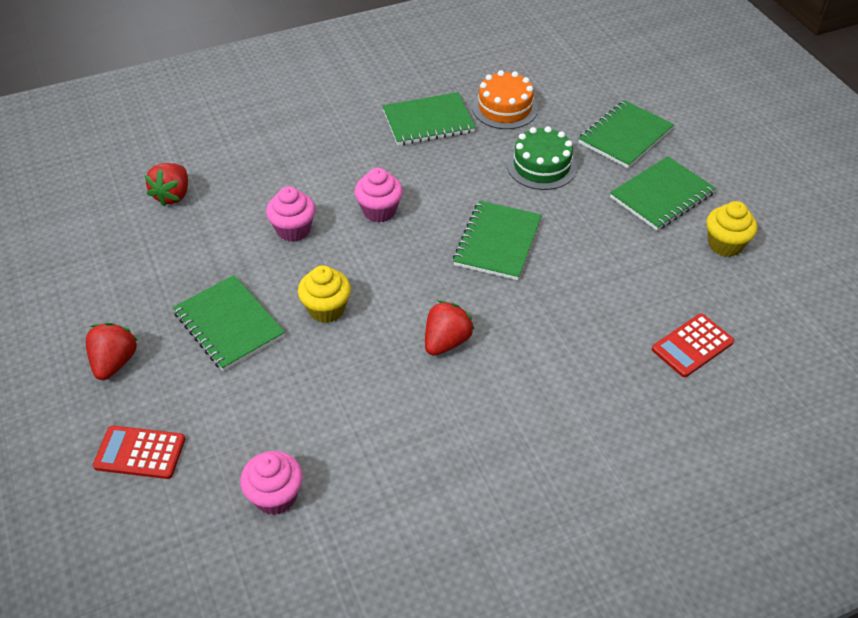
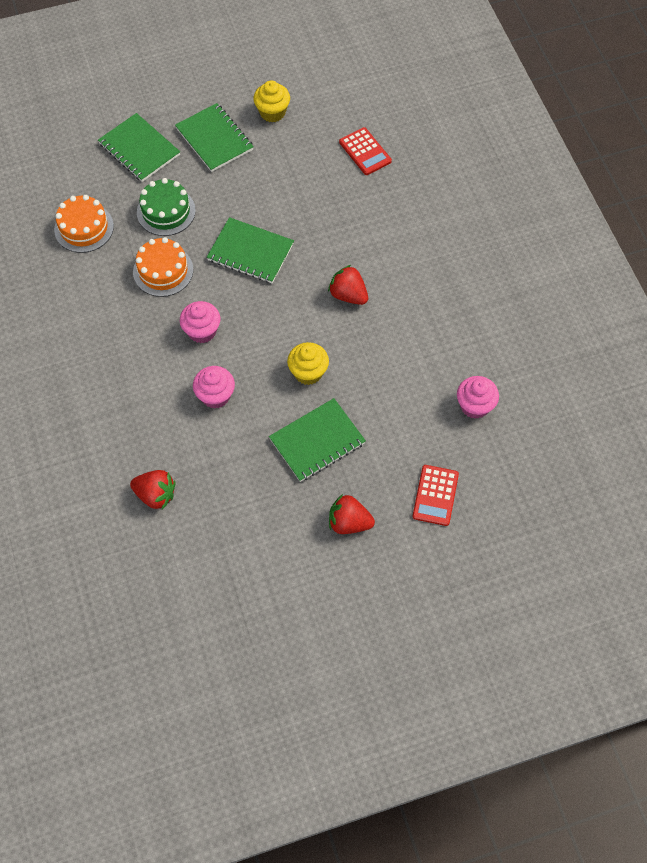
camera: 85 degrees left, 15 degrees up
green notebook [383,92,476,146] -> none
none -> orange cake [133,237,193,297]

